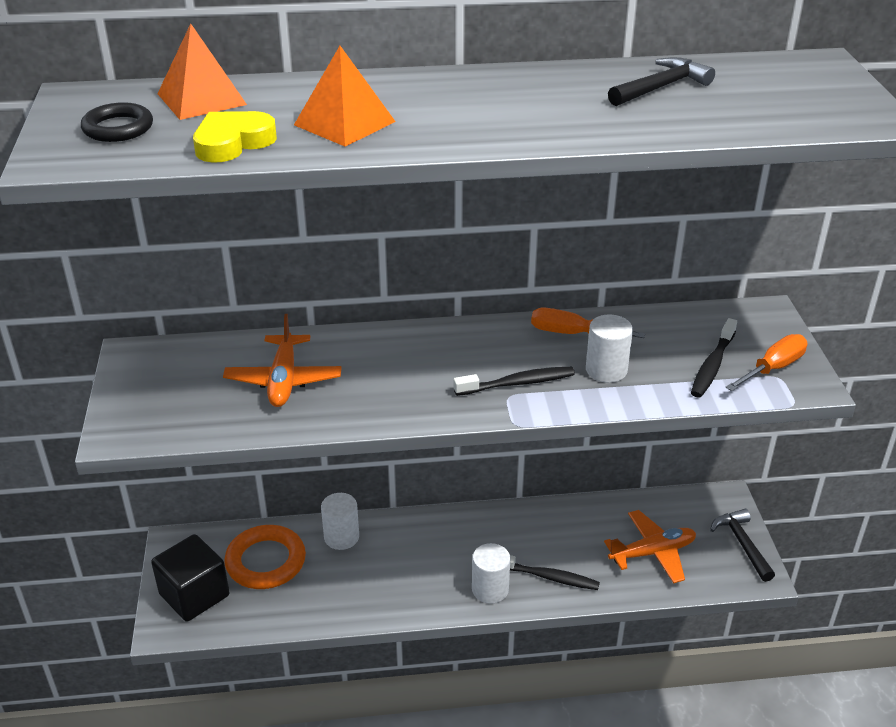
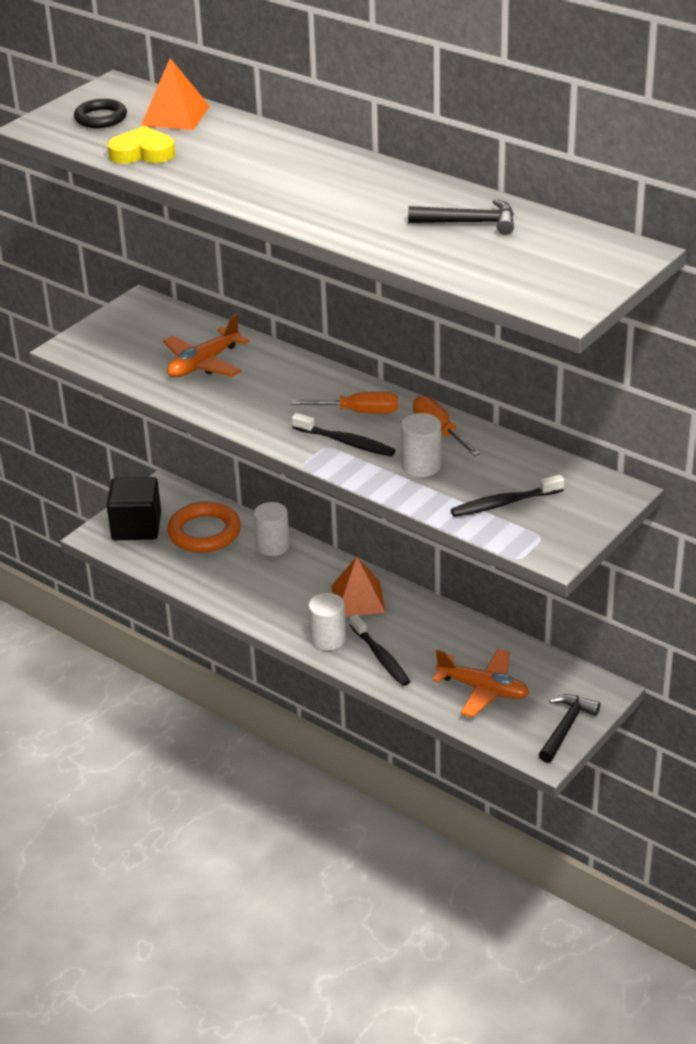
camera: 45 degrees right, 0 degrees up
orange pyramid [294,46,396,146] -> orange pyramid moved to [332,556,386,617]
orange screwdriver [726,334,808,391] -> orange screwdriver moved to [291,392,398,414]

